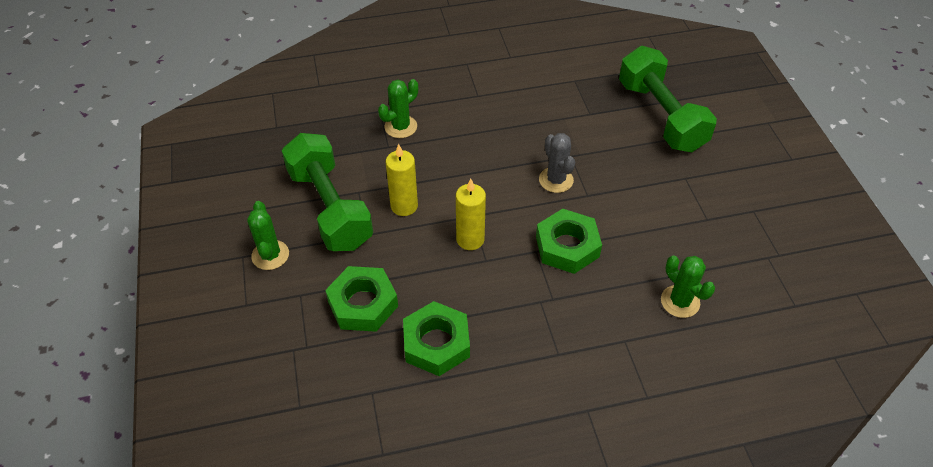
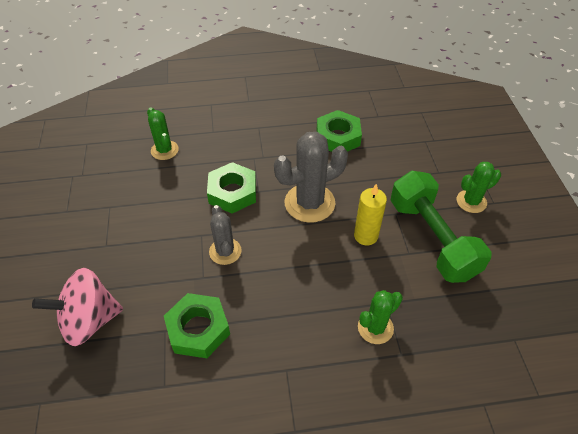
camera: 175 degrees left, 0 degrees up
green cactus [247,201,289,270] -> green cactus turned 75 degrees clockwise [456,162,501,213]
green nut [325,266,398,332] -> green nut moved to [164,293,230,358]
yellow candle [456,179,486,250] -> grey cactus [274,132,348,223]
green dumbbell [619,46,717,152] -> pink spinning top [32,268,123,346]

